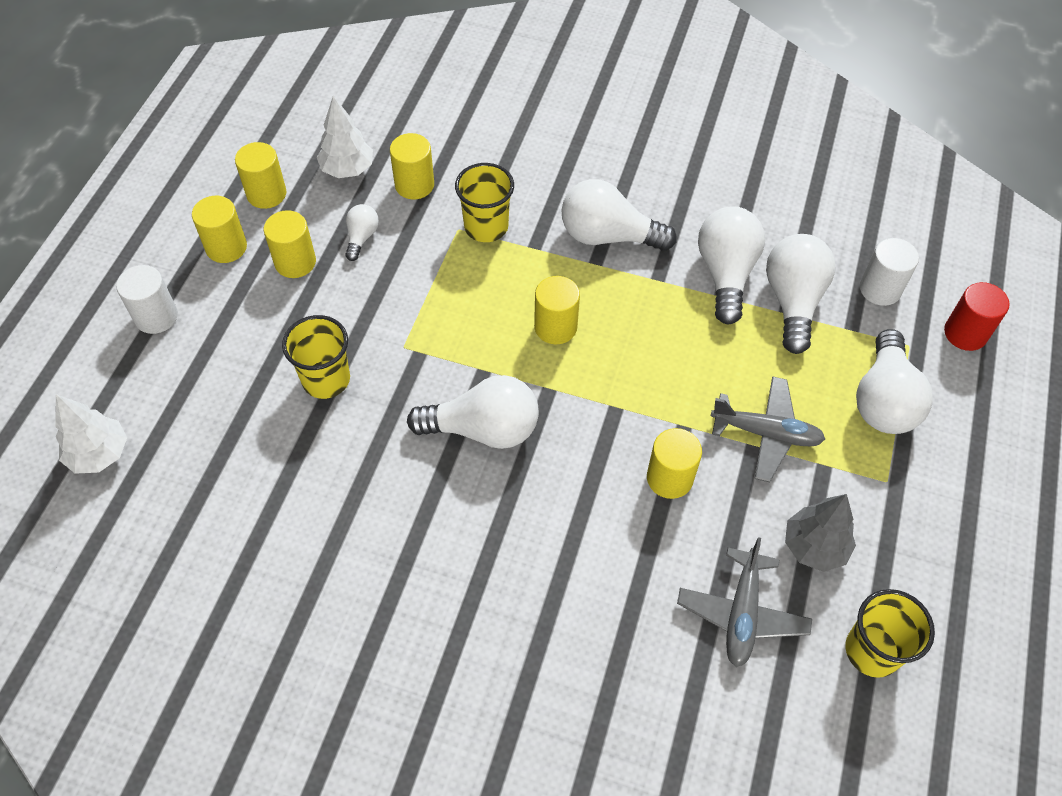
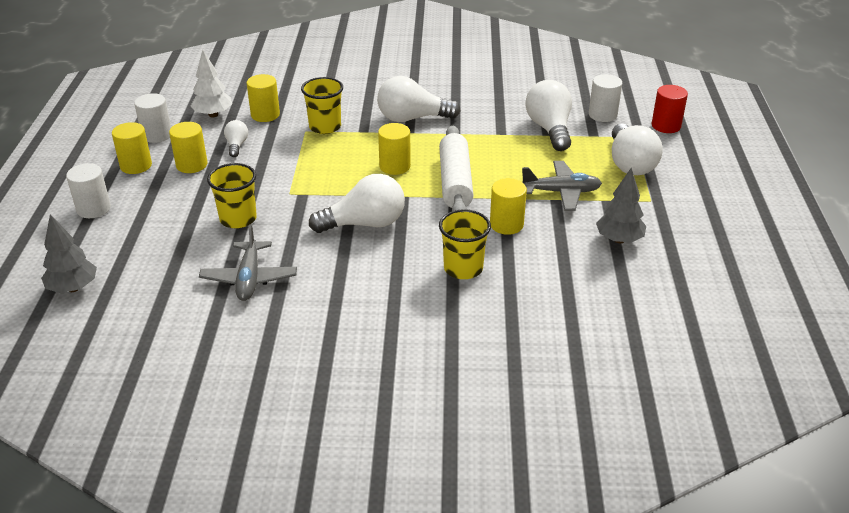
camera: 15 degrees left, 20 degrees down
white tree [55,394,127,474] -> grey tree [41,214,97,293]
yellow cylinder [235,142,286,209] -> white cylinder [134,93,171,143]
grey plane [677,537,812,667] -> grey plane moved to [199,224,297,301]
white light bulb [698,206,765,324] -> none
yellow cup [845,589,935,678] -> yellow cup moved to [439,209,491,279]
none -> white rolling pin [439,125,474,211]

